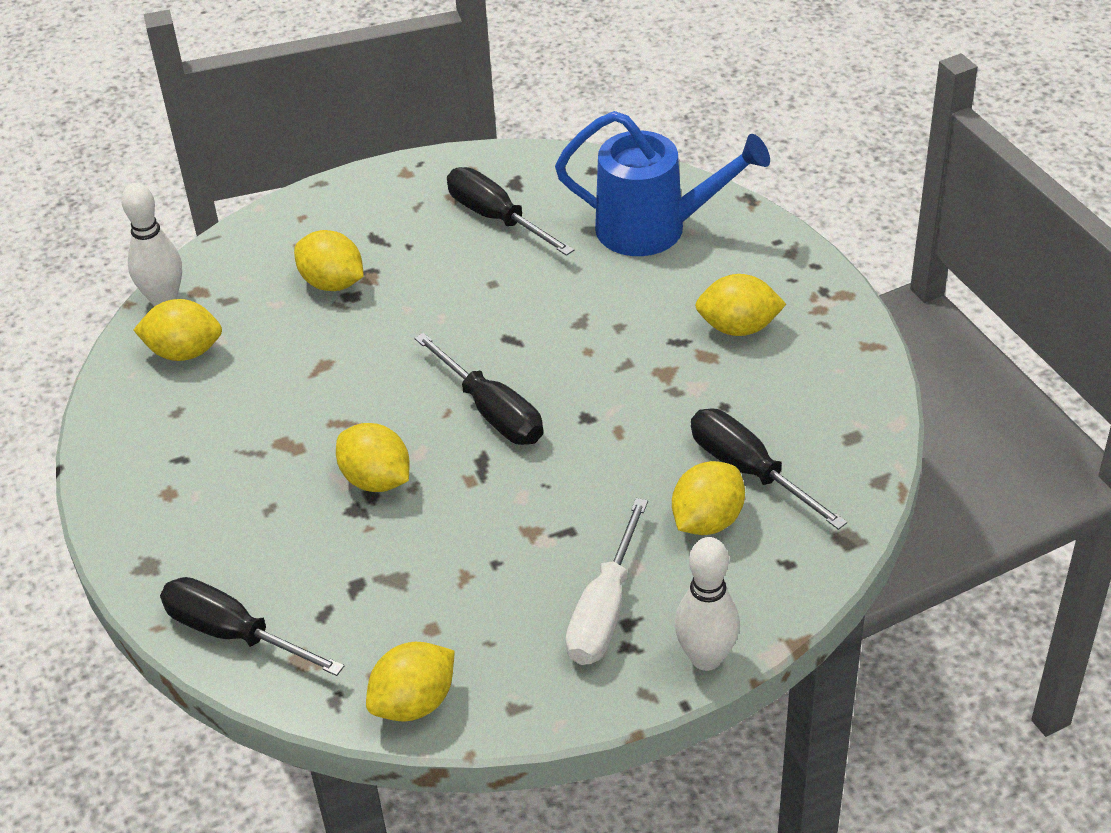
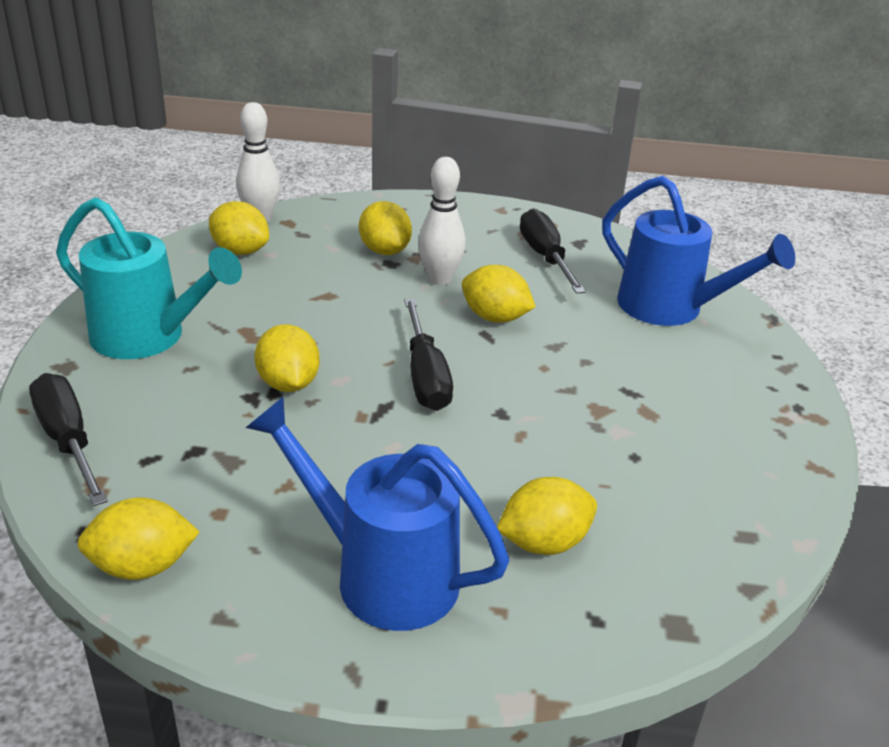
camera: 25 degrees right, 10 degrees down
white screwdriver [565,498,648,665] -> blue watering can [246,396,510,631]
white bowling pin [675,537,740,671] -> white bowling pin moved to [418,157,466,285]
black screwdriver [691,408,847,530] -> none
yellow lemon [695,274,786,336] -> yellow lemon moved to [462,265,536,323]
none -> turquoise watering can [56,197,242,359]

